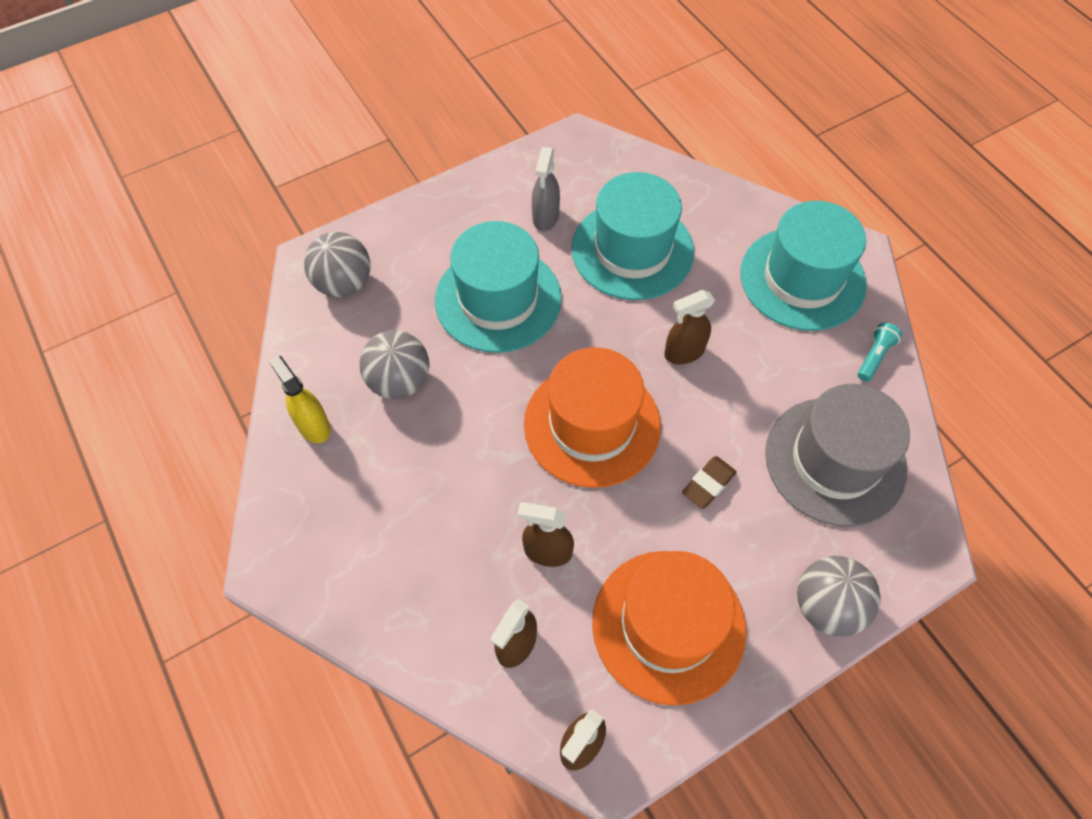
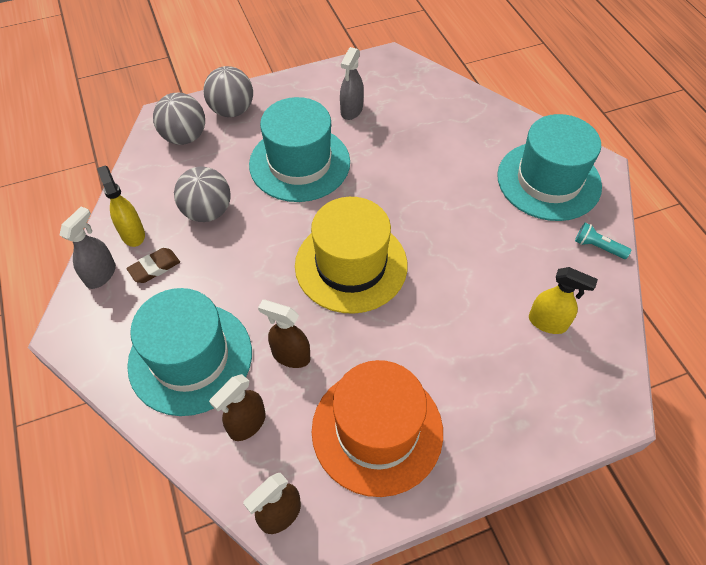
camera: 10 degrees right, 5 degrees down
orange hat [524,347,661,488] -> yellow hat [295,197,407,314]
turquoise hat [571,172,694,300] -> turquoise hat moved to [127,288,252,416]
brown spray bottle [664,290,715,364] -> none
brown eraser [682,456,737,509] -> brown eraser moved to [126,248,180,283]
grey hat [765,384,910,526] -> yellow spray bottle [529,267,598,334]
grey ball [797,556,881,637] -> grey ball moved to [203,66,253,117]
turquoise flashlight [857,322,902,382] -> turquoise flashlight turned 105 degrees counterclockwise [575,222,631,259]
none -> grey spray bottle [60,206,116,289]

